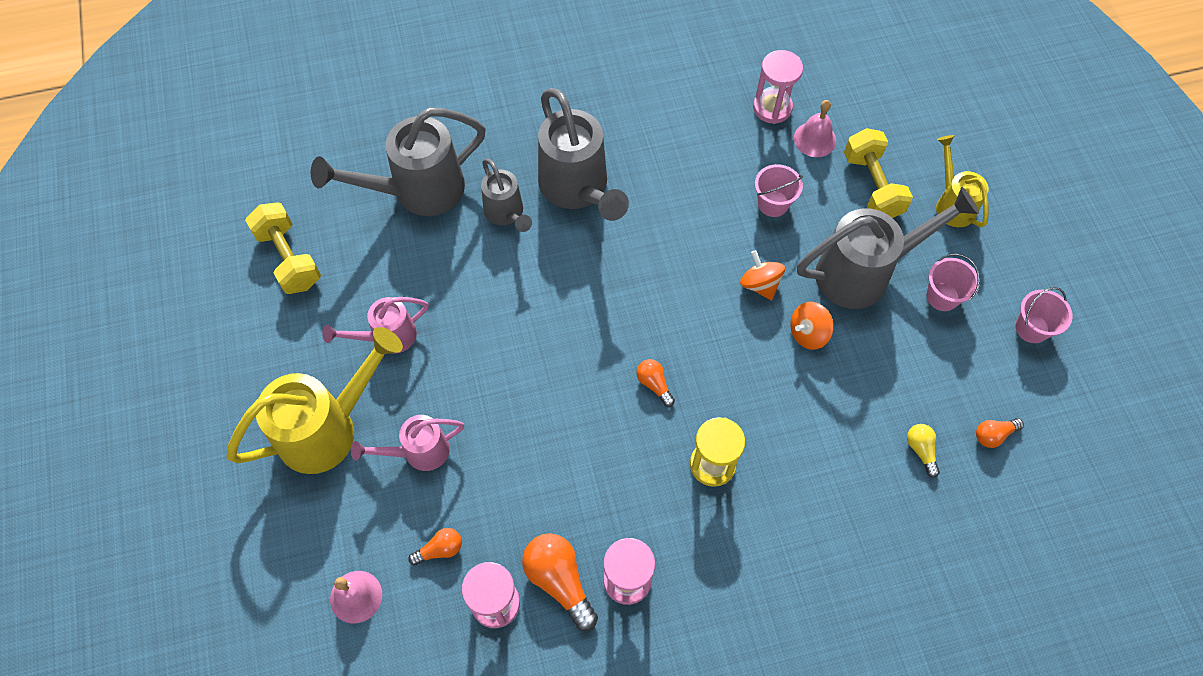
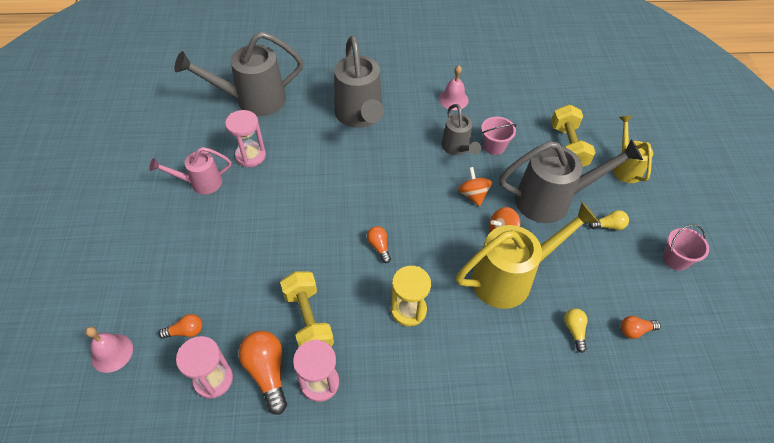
camera: 10 degrees right, 10 degrees down
yellow watering can [226,327,403,474] -> yellow watering can moved to [456,202,599,309]
yellow dumbbell [245,202,321,294] -> yellow dumbbell moved to [280,271,334,347]
pink watering can [351,415,464,471] -> none
grey watering can [481,158,532,232] -> grey watering can moved to [441,104,481,155]
pink hourglass [753,50,803,124] -> pink hourglass moved to [225,110,266,168]
pink bell [794,100,836,157] -> pink bell moved to [439,65,468,110]
pink bucket [927,254,980,311] -> yellow light bulb [589,210,629,230]

